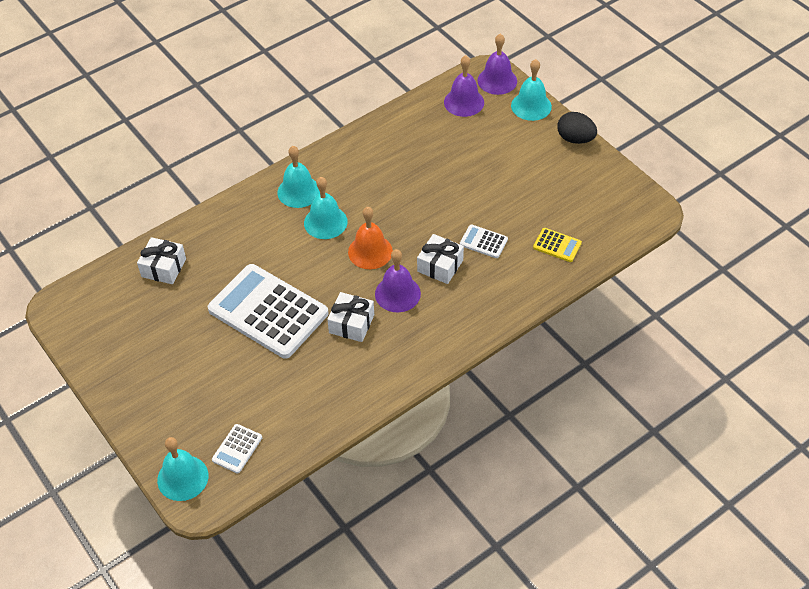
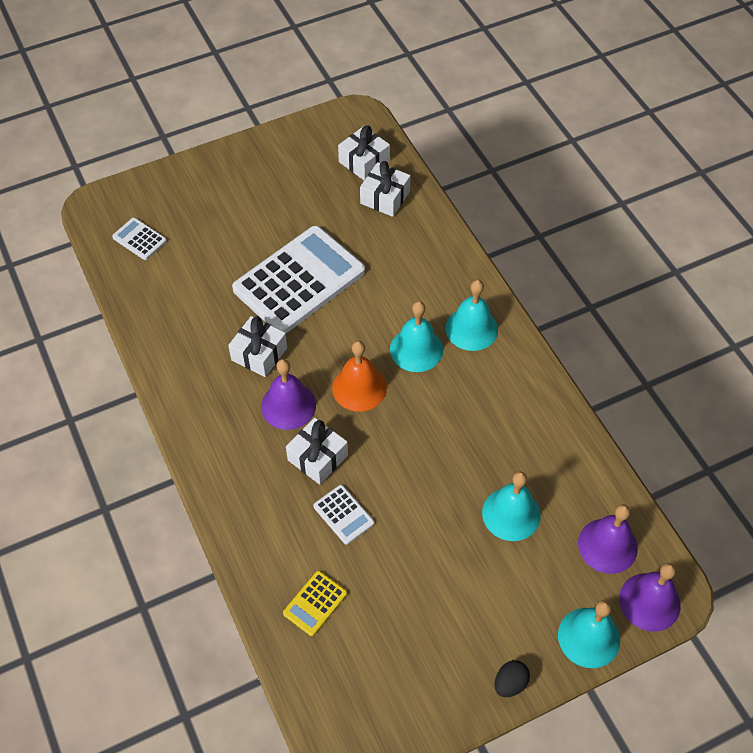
camera: 100 degrees right, 5 degrees up
turquoise bell [157,437,208,501] -> turquoise bell moved to [482,471,541,541]
white calculator [460,224,508,258] -> white calculator turned 105 degrees clockwise [313,485,374,545]
black egg [557,112,597,144] -> black egg [495,660,530,697], size x0.65
none -> white gift [338,125,390,180]

